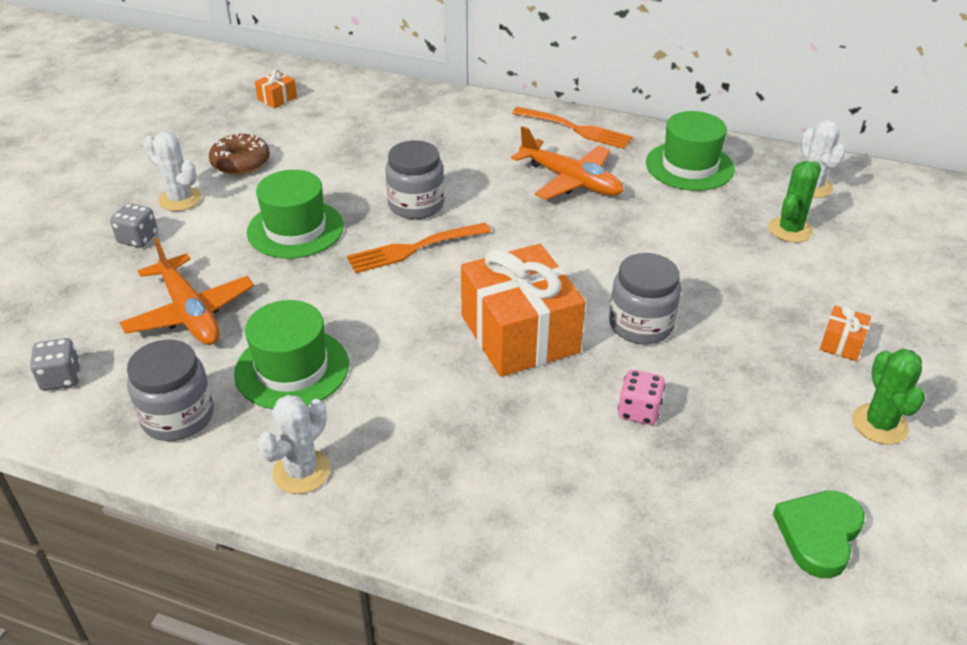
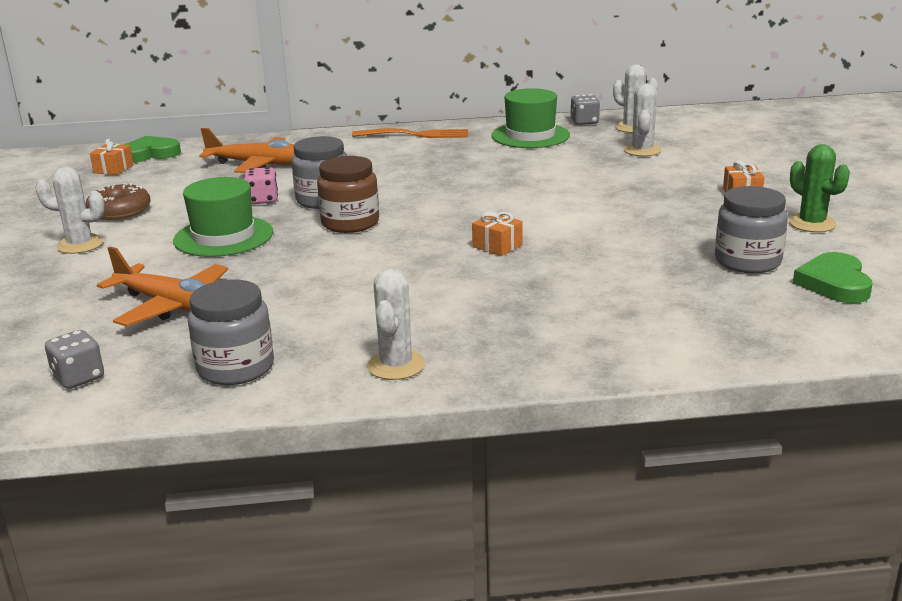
camera: 25 degrees left, 15 degrees down
grey dice [110,203,158,248] -> grey dice moved to [570,94,600,125]
green hat [234,300,349,409] -> none
orange fork [347,223,491,273] -> brown jar [317,156,379,233]
orange gift [461,244,585,377] -> orange gift [472,212,523,256], size x0.41
orange plane [511,126,624,200] -> orange plane moved to [199,128,294,173]
grey jar [609,253,681,344] -> grey jar moved to [715,186,788,273]
pink dice [618,370,665,425] -> pink dice moved to [244,167,278,204]
green cactus [769,161,821,243] -> white cactus [624,83,662,156]
none -> green heart [124,136,181,163]

